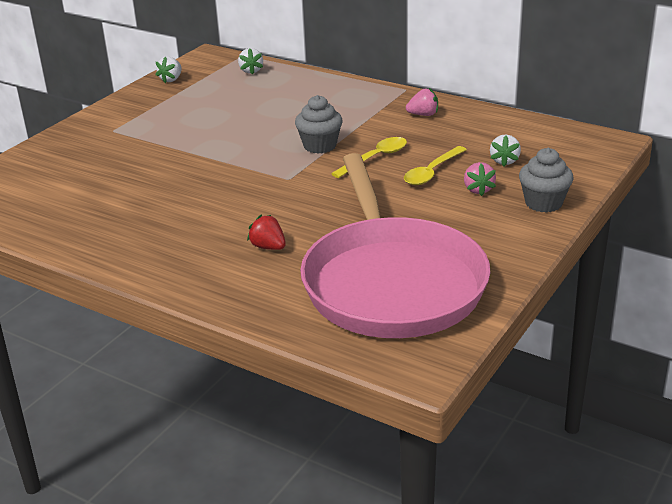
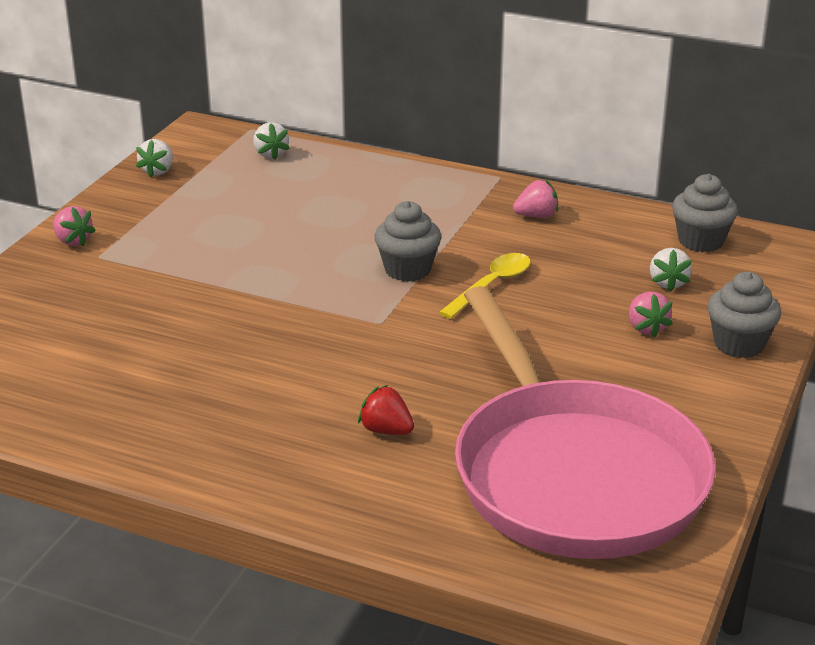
camera: 10 degrees left, 0 degrees up
yellow spoon [404,146,467,185] -> none
none -> pink strawberry [53,206,96,246]
none -> grey cupcake [672,174,738,252]

